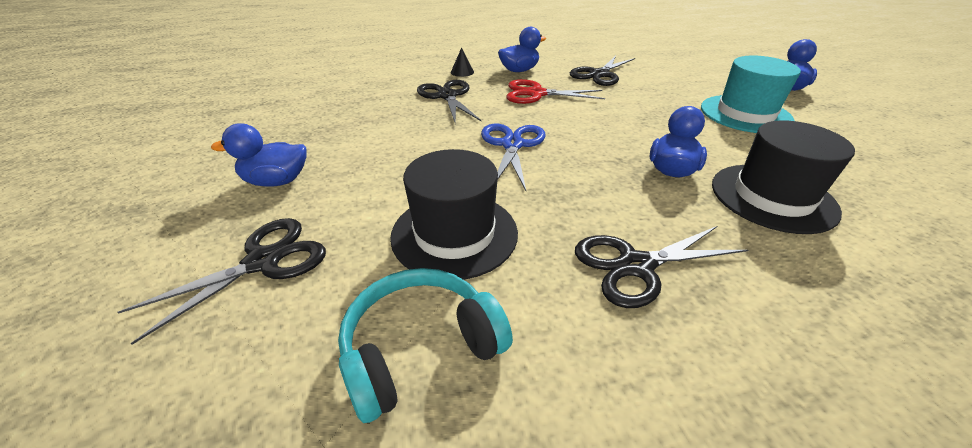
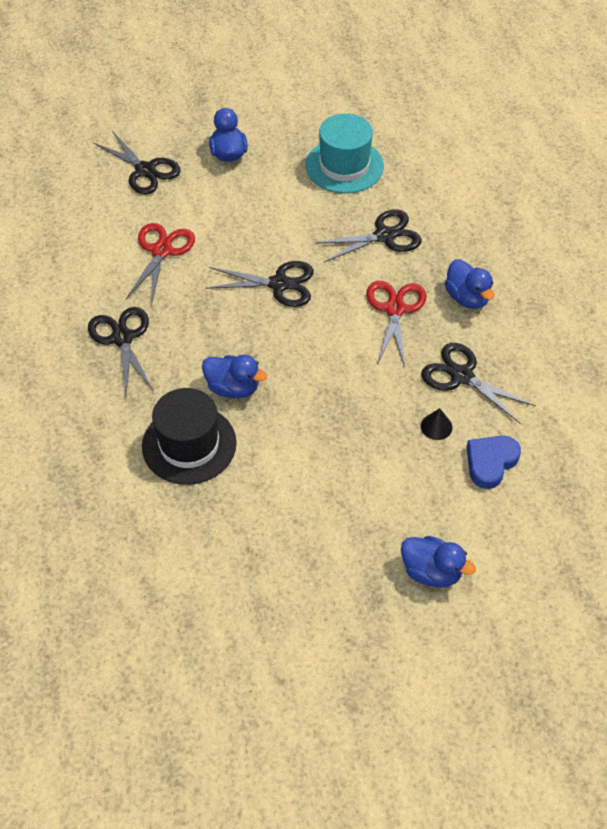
camera: 90 degrees right, 15 degrees up
turquoise headphones [338,268,513,423] -> none
black hat [390,149,518,280] -> red scissors [126,223,195,305]
black cone [451,48,474,77] -> black cone moved to [421,408,453,440]
blue scissors [481,123,546,191] -> black scissors [206,261,314,307]
turquoise hat [701,56,801,133] -> turquoise hat moved to [306,113,384,193]
none -> blue heart [467,436,521,489]

